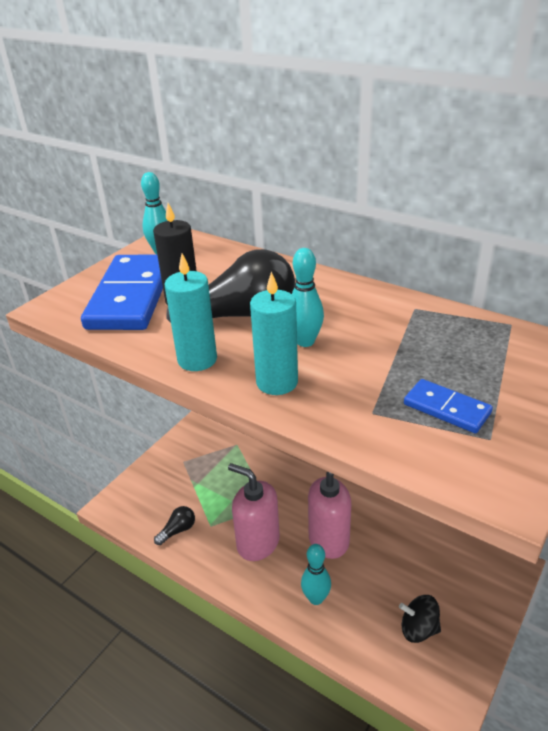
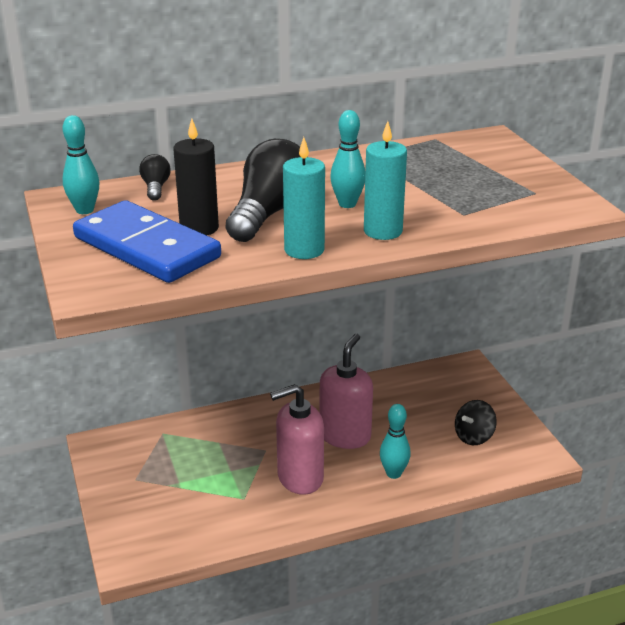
camera: 55 degrees left, 5 degrees down
black light bulb [154,506,195,545] -> black light bulb moved to [139,154,171,201]
blue domino [404,379,493,433] -> none

